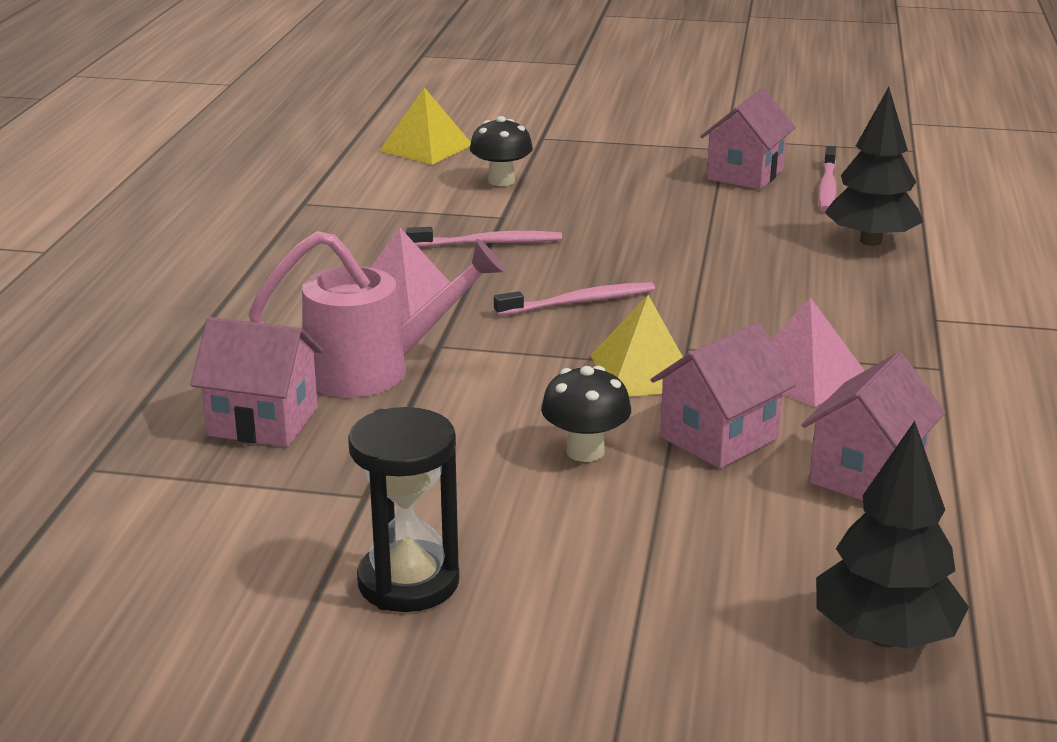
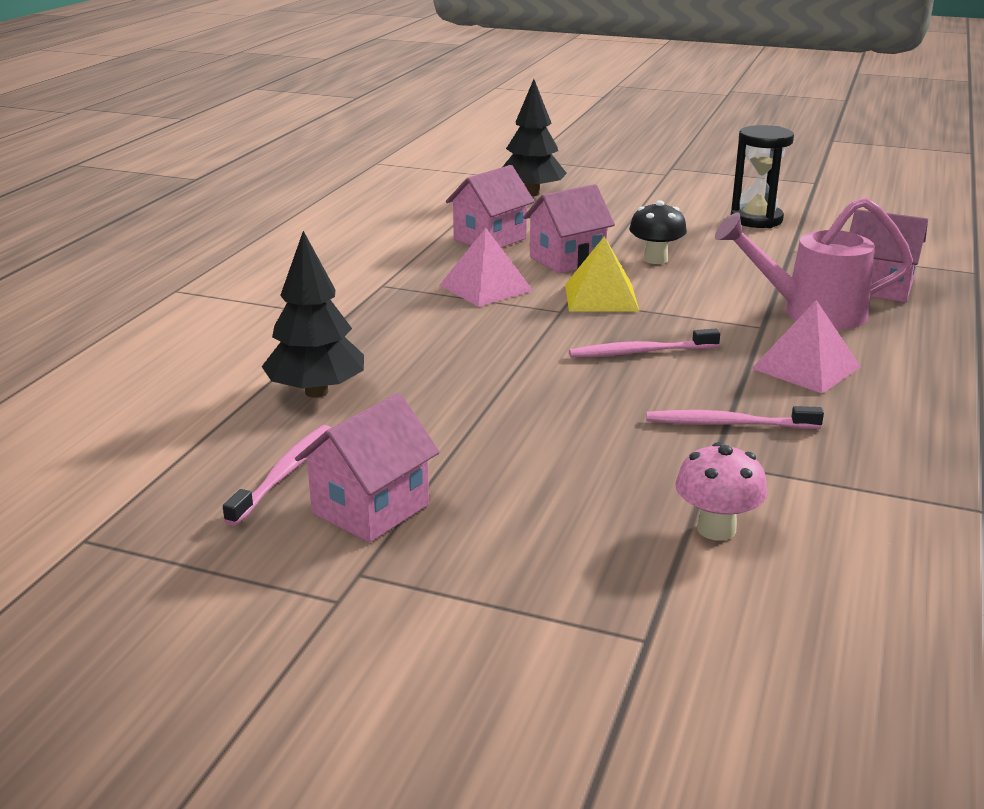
camera: 170 degrees left, 0 degrees up
yellow pyramid [379,87,471,165] -> none
black mushroom [470,116,533,186] -> pink mushroom [675,442,768,541]

